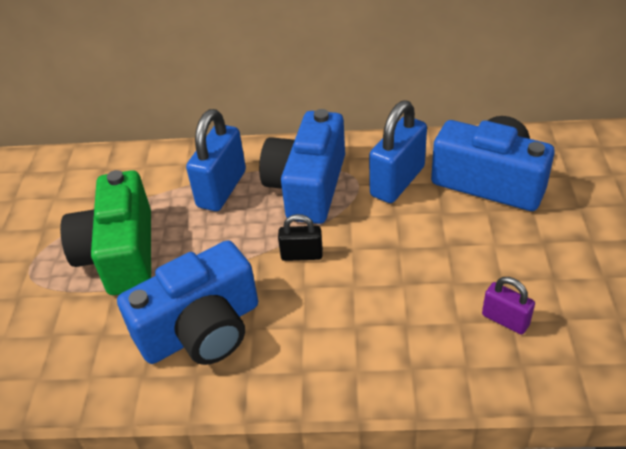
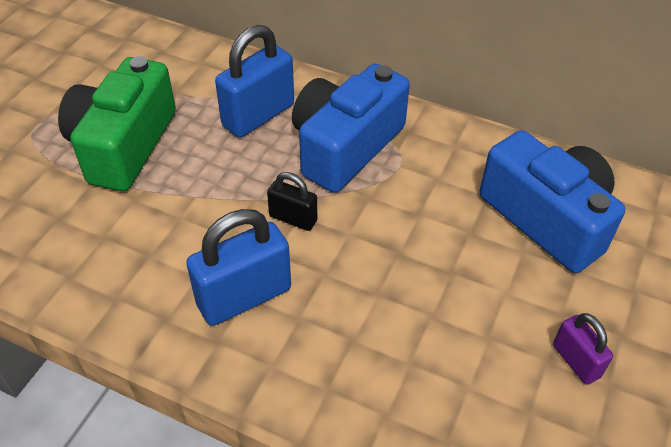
camera: 20 degrees right, 5 degrees up
blue camera [117,240,258,365] -> none
blue padlock [369,100,427,203] -> blue padlock moved to [186,209,291,326]
purple padlock [482,277,535,335] -> purple padlock moved to [553,313,613,385]

